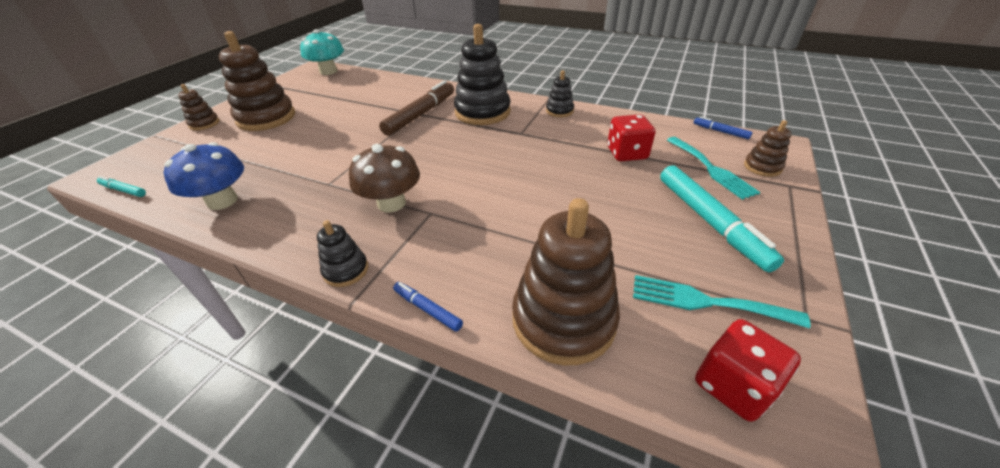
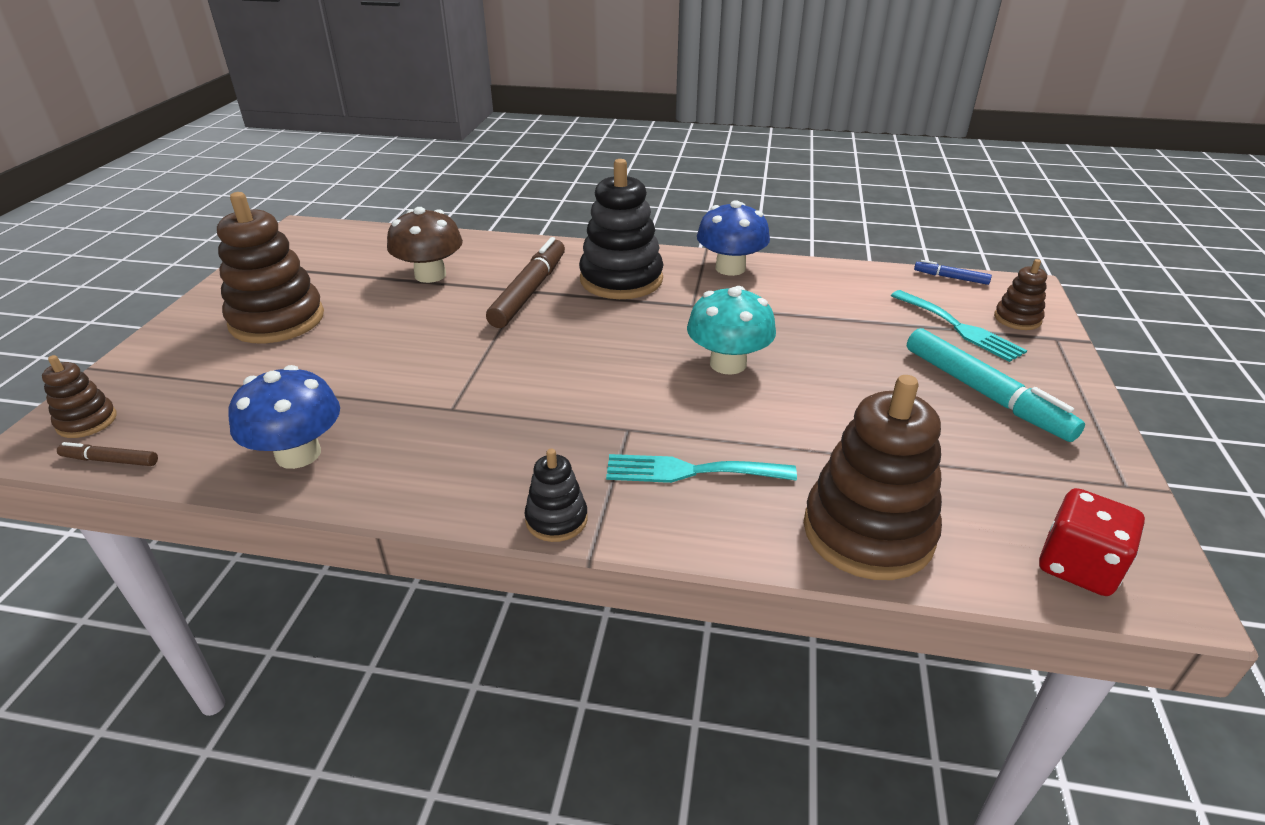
camera: 15 degrees left, 5 degrees down
turquoise marker [97,176,146,197] -> brown marker [57,442,158,466]
brown stacking toy [178,84,220,130] -> brown stacking toy moved to [42,355,117,438]
turquoise mushroom [300,29,344,75] -> turquoise mushroom moved to [687,286,776,375]
brown mushroom [349,144,420,213] -> brown mushroom moved to [387,207,463,283]
blue marker [393,282,463,332] -> none
black stacking toy [546,71,574,117] -> blue mushroom [697,200,770,276]
red dice [607,114,655,161] -> none
turquoise fork [633,275,811,328] -> turquoise fork moved to [606,454,797,483]

